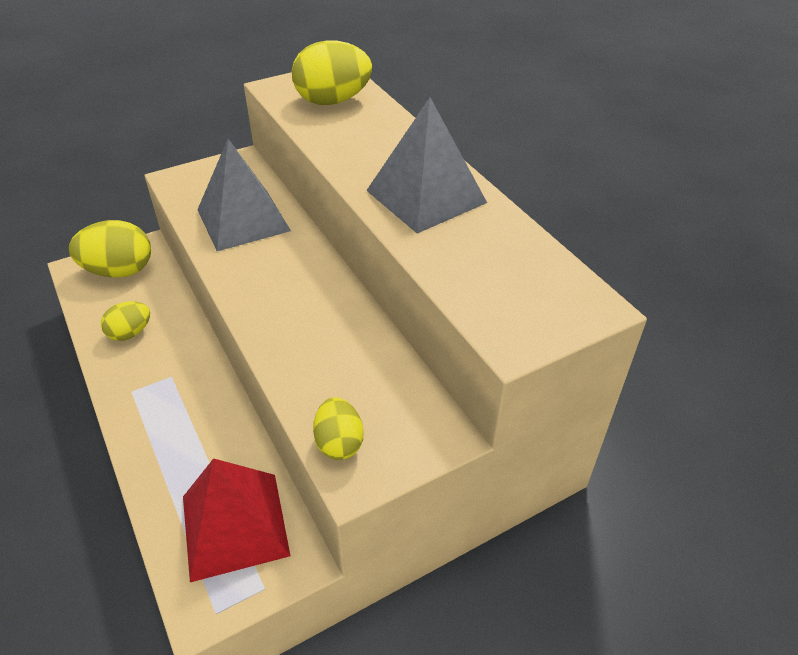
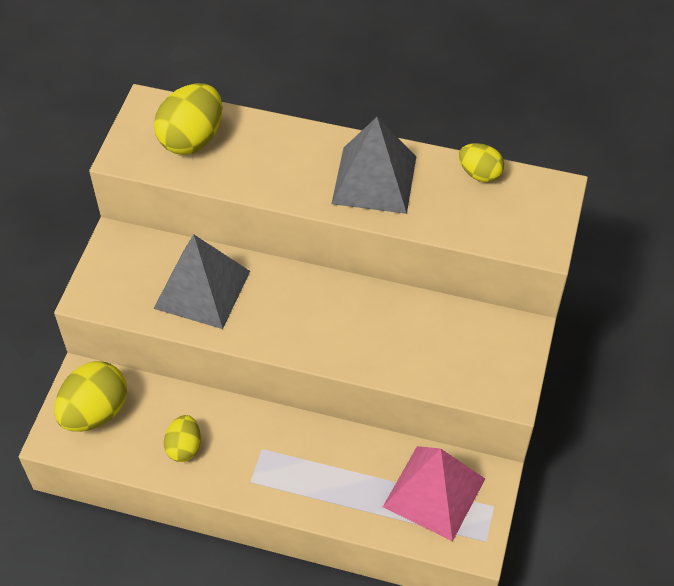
camera: 45 degrees left, 10 degrees up
red pyramid [183,458,290,582] -> pink pyramid [383,446,485,542]
yellow egg [313,397,364,460] -> yellow egg moved to [459,143,504,182]

